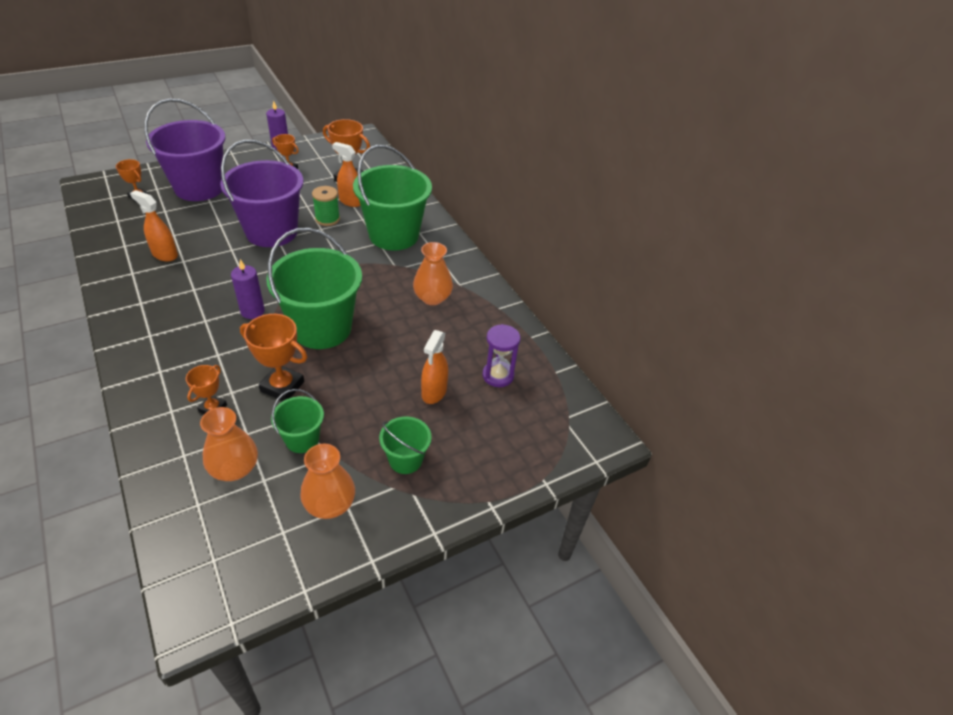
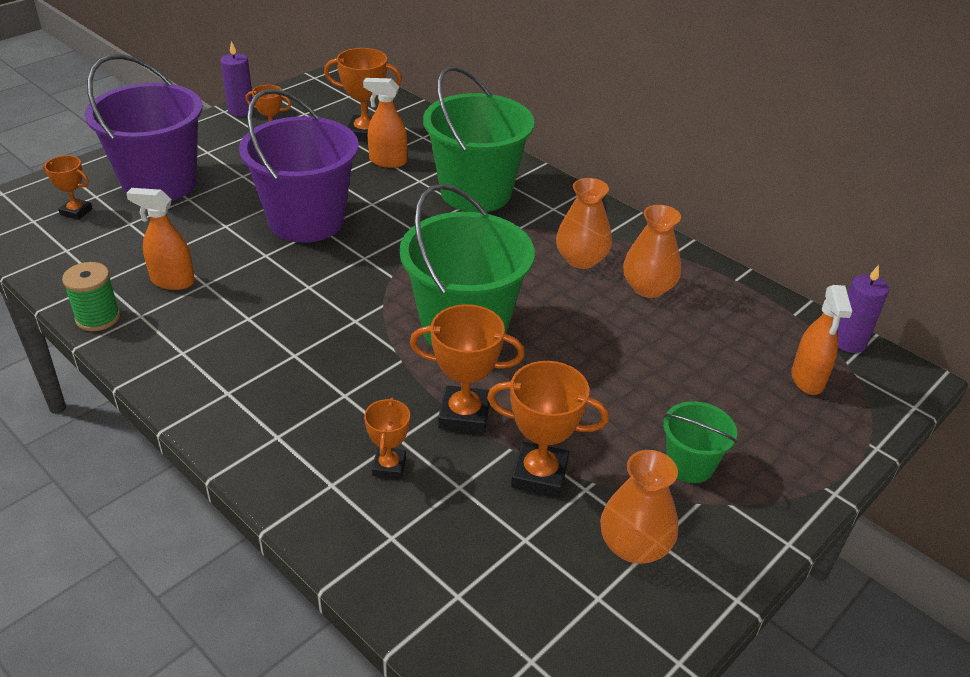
camera: 15 degrees left, 5 degrees down
orange vase [200,407,258,481] -> orange vase moved to [623,205,681,298]
purple candle [231,259,265,319] -> purple candle moved to [837,265,889,353]
green bucket [271,389,324,453] -> orange trophy [487,361,609,497]
green spool [312,186,340,226] -> green spool moved to [62,262,120,331]
orange spray bottle [421,330,448,404] -> orange spray bottle moved to [791,285,852,395]
purple hourglass [482,324,520,387] -> none

